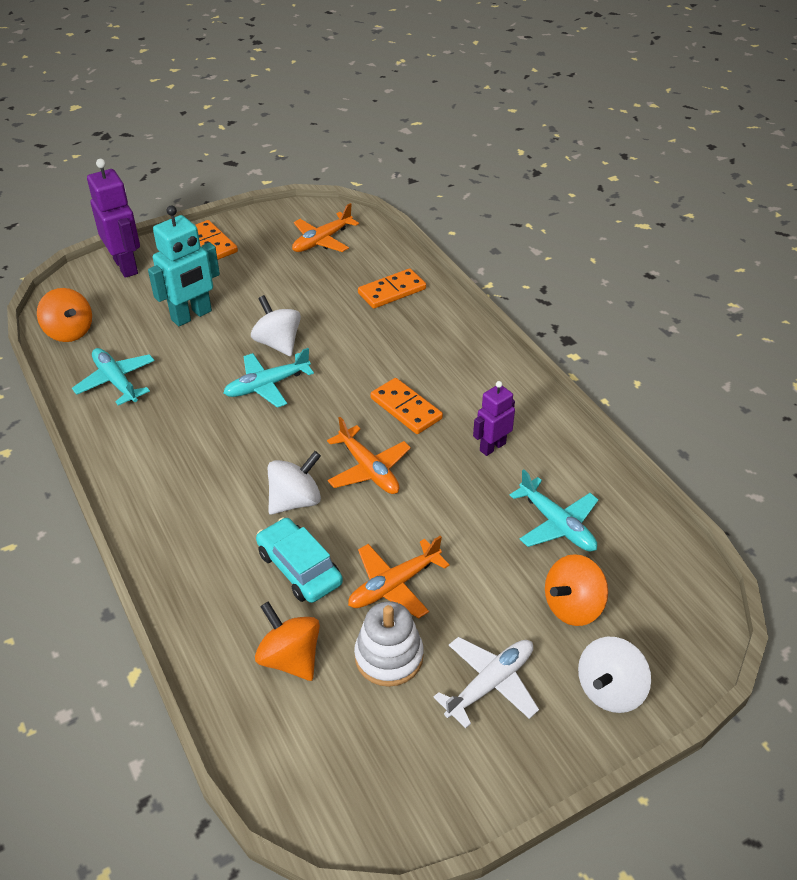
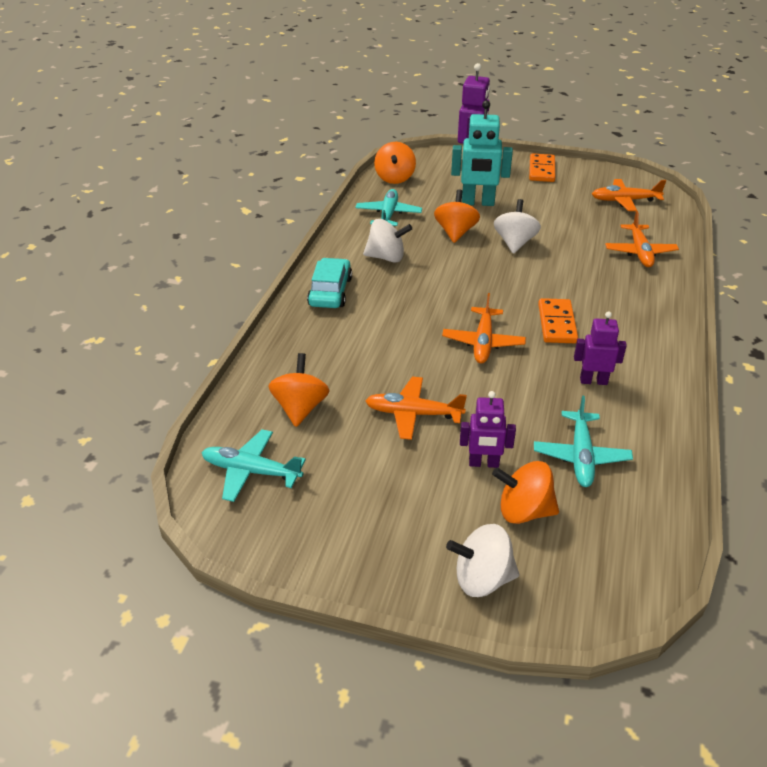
camera: 45 degrees right, 5 degrees down
turquoise plane [223,348,314,408] -> turquoise plane moved to [202,429,306,502]
turquoise car [256,517,343,603] -> turquoise car moved to [307,258,352,308]
white spinning top [268,451,321,515] -> white spinning top moved to [363,219,412,263]
white stacking toy [354,601,423,687] -> none
orange domino [358,268,426,309] -> orange plane [605,211,679,267]
white plane [433,637,539,728] -> none
none -> orange spinning top [434,189,480,243]
none -> purple robot [460,391,516,468]

